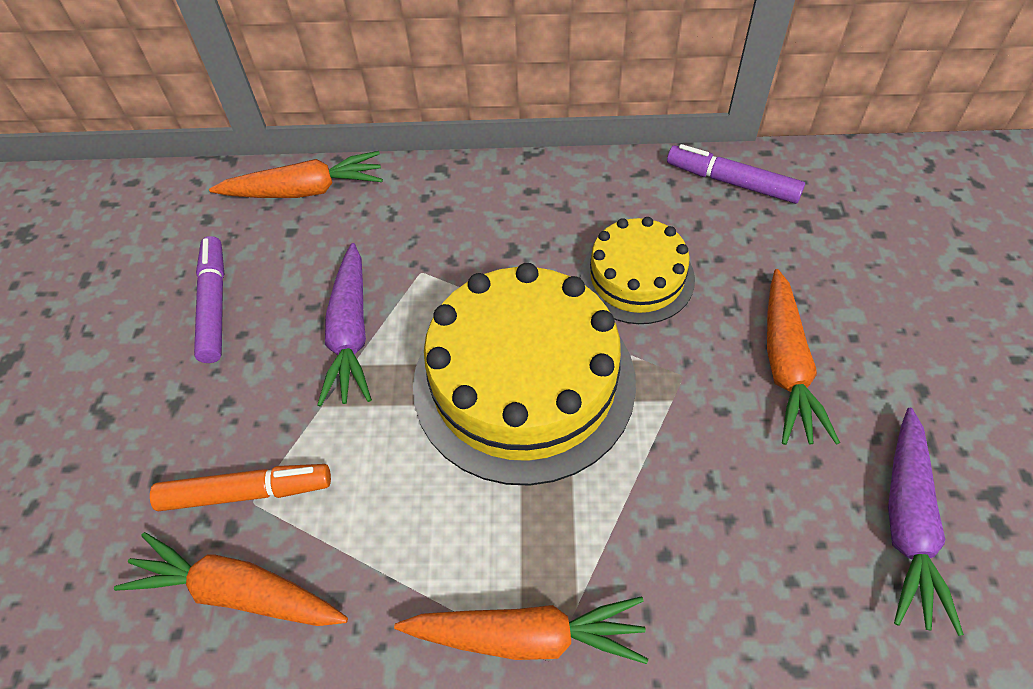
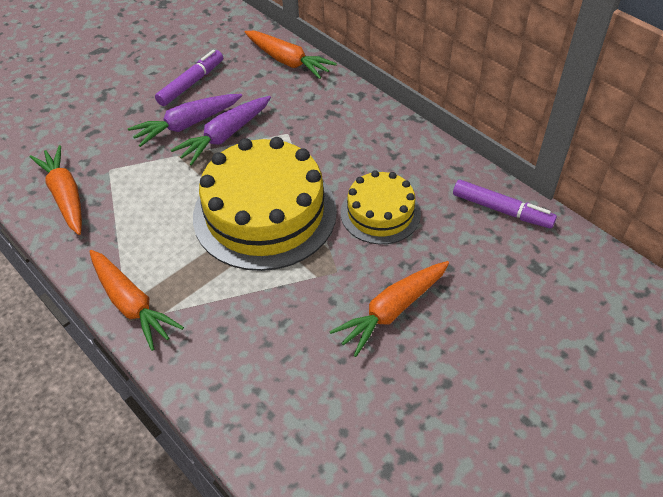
camera: 45 degrees right, 5 degrees down
orange marker [150,464,331,511] -> none
purple marker [667,144,805,204] -> purple marker turned 135 degrees clockwise [453,180,557,229]
purple carrot [888,408,964,636] -> purple carrot moved to [128,94,242,147]

